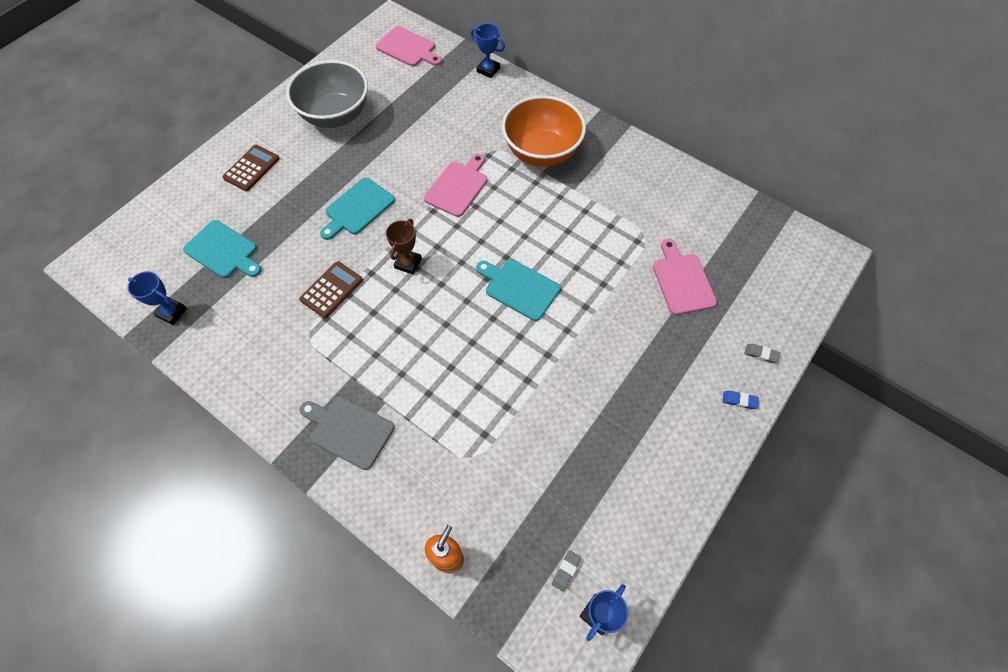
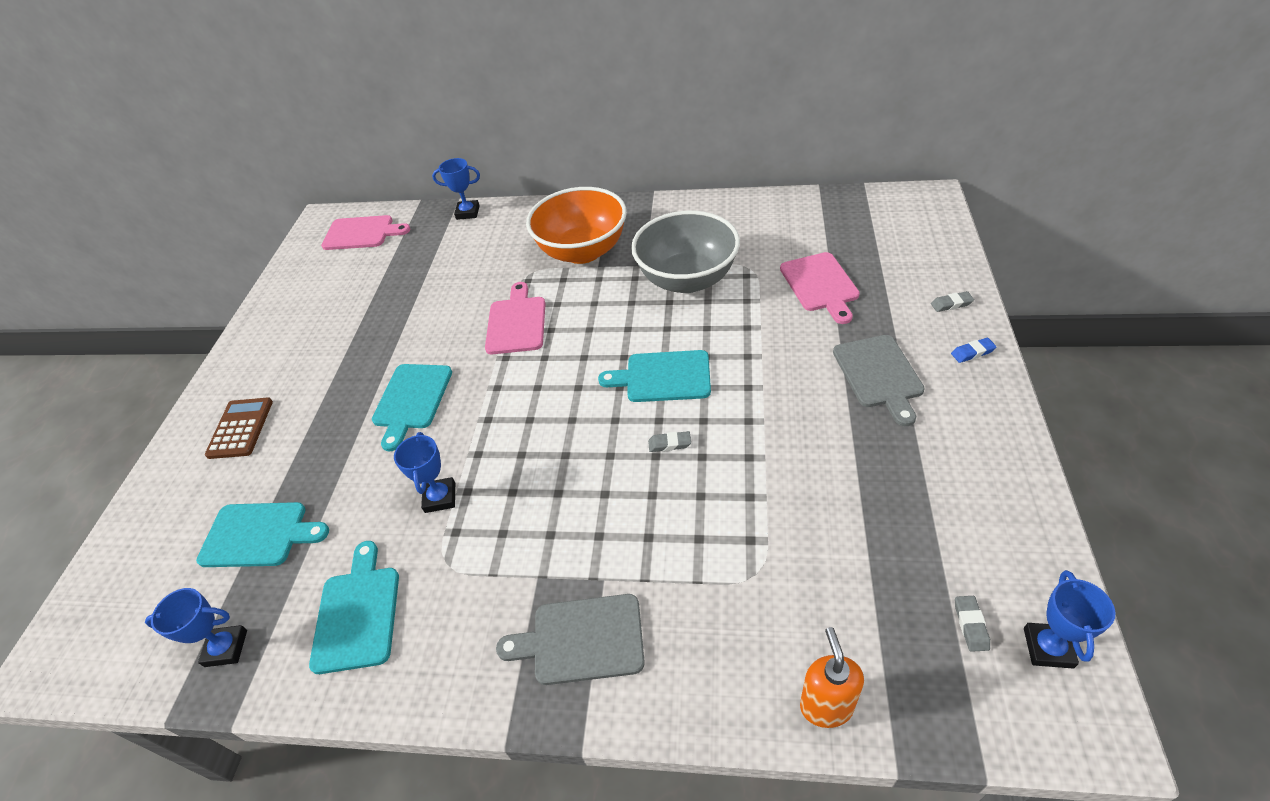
camera: 25 degrees left, 15 degrees down
grey bowl [286,60,368,128] -> grey bowl moved to [631,211,740,293]
brown calculator [299,261,363,318] -> blue trophy [394,432,455,513]
brown trophy [386,219,422,274] -> none
pink cutting board [653,239,717,315] -> pink cutting board turned 150 degrees counterclockwise [780,252,860,324]
none -> turquoise cutting board [309,541,399,674]
none -> grey eraser [648,431,691,452]
none -> grey cutting board [833,335,925,426]

